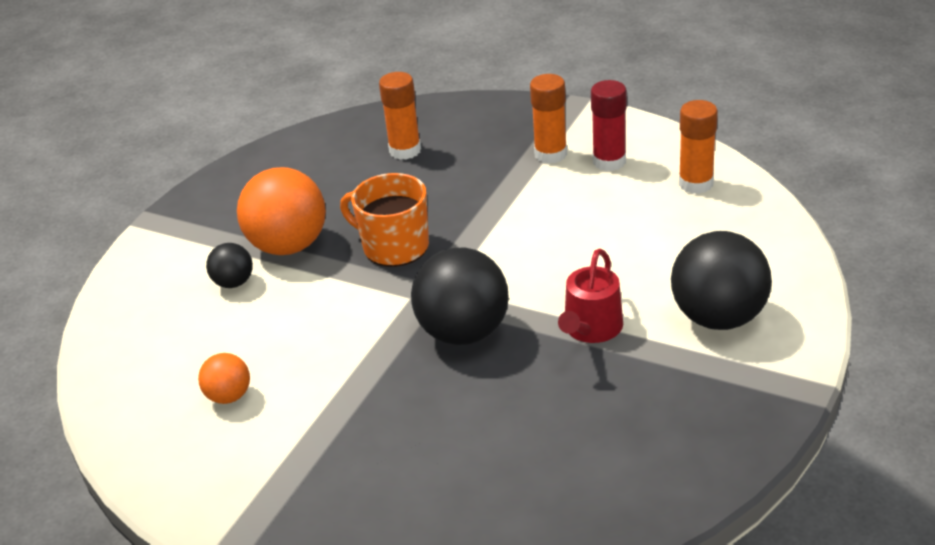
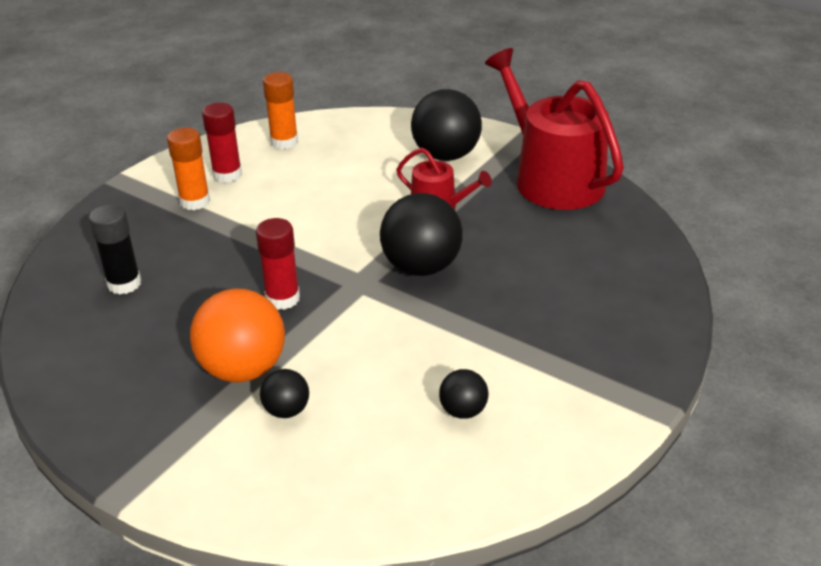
camera: 85 degrees left, 0 degrees up
orange ball [198,353,250,404] -> black ball [439,369,488,419]
orange mug [340,173,429,267] -> red glue stick [256,218,300,310]
orange glue stick [379,72,421,160] -> black glue stick [89,204,141,294]
none -> red watering can [485,48,624,210]

